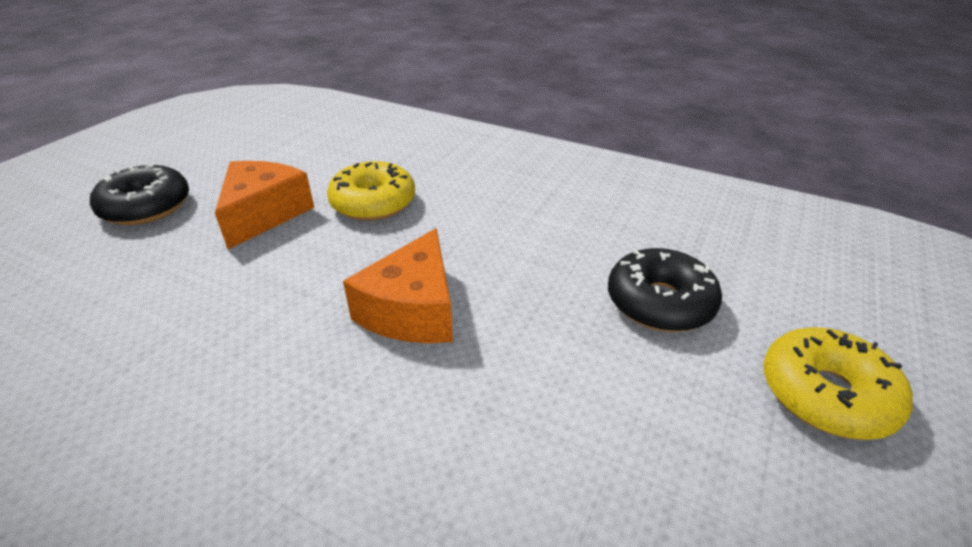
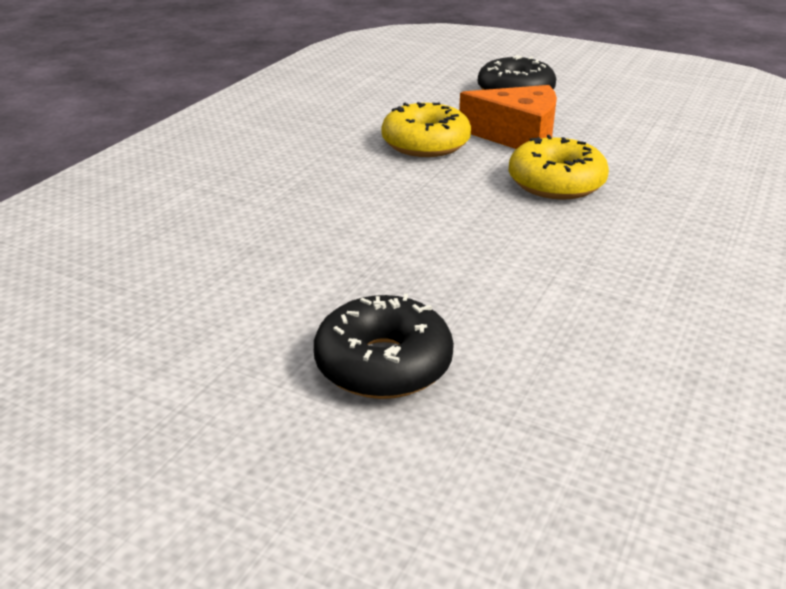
camera: 90 degrees right, 5 degrees down
orange cheese [343,228,453,343] -> none
yellow donut [763,327,913,440] -> yellow donut moved to [381,102,471,157]

